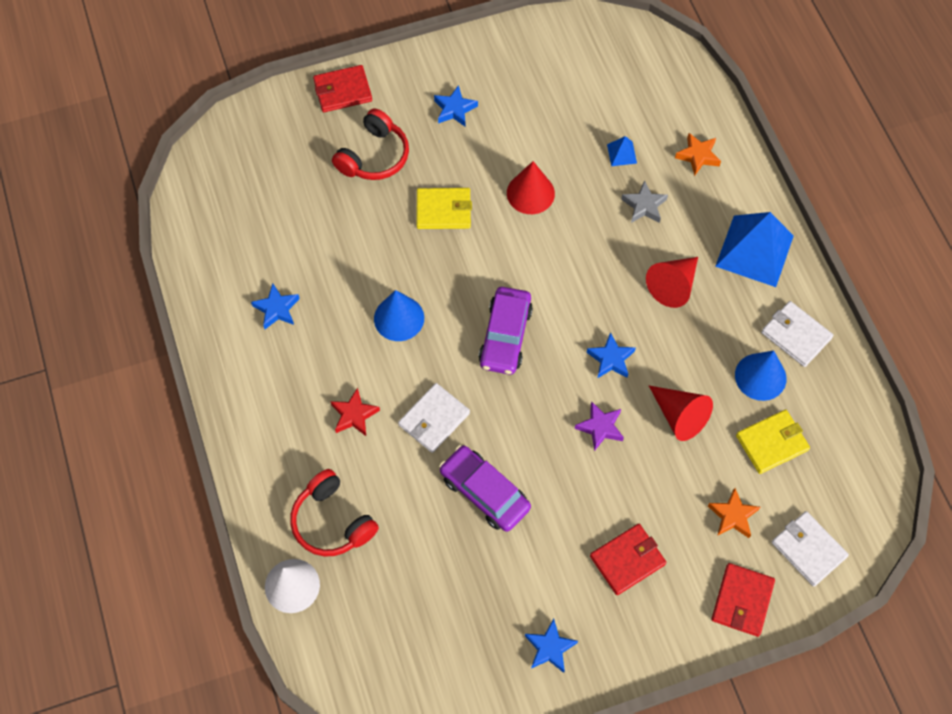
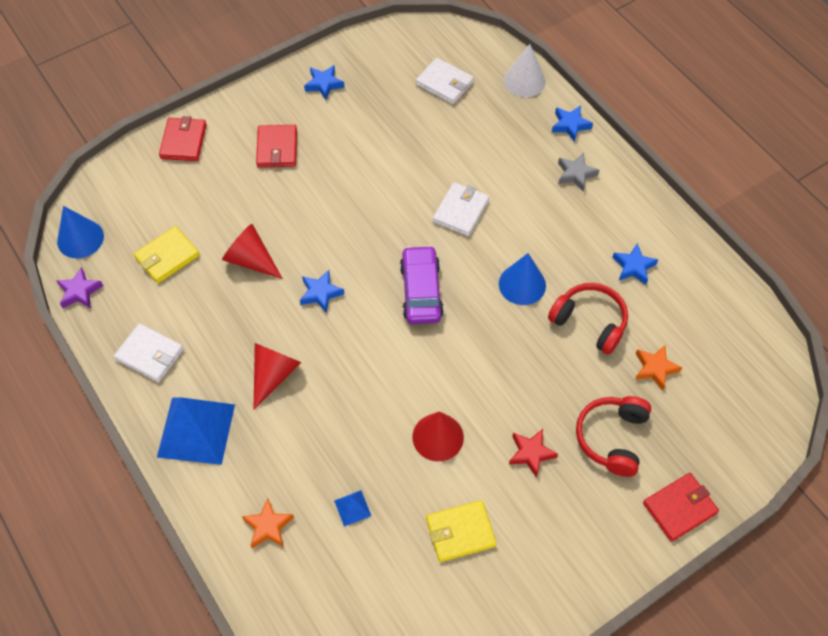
camera: 165 degrees right, 5 degrees down
red headphones [290,469,379,557] -> red headphones moved to [548,283,628,355]
red star [330,388,380,436] -> red star moved to [509,429,558,478]
yellow wallet [417,188,472,229] -> yellow wallet moved to [426,500,496,562]
blue star [434,85,478,126] -> blue star moved to [552,106,593,142]
purple car [439,445,531,532] -> none
purple star [575,401,624,451] -> purple star moved to [56,267,103,309]
red wallet [590,524,666,595] -> red wallet turned 45 degrees counterclockwise [256,125,297,168]
grey star [621,180,668,223] -> grey star moved to [558,153,599,191]
orange star [708,488,760,538] -> orange star moved to [635,345,682,391]
blue cone [735,351,786,401] -> blue cone moved to [57,206,104,258]
white wallet [772,511,849,587] -> white wallet moved to [416,58,474,104]

